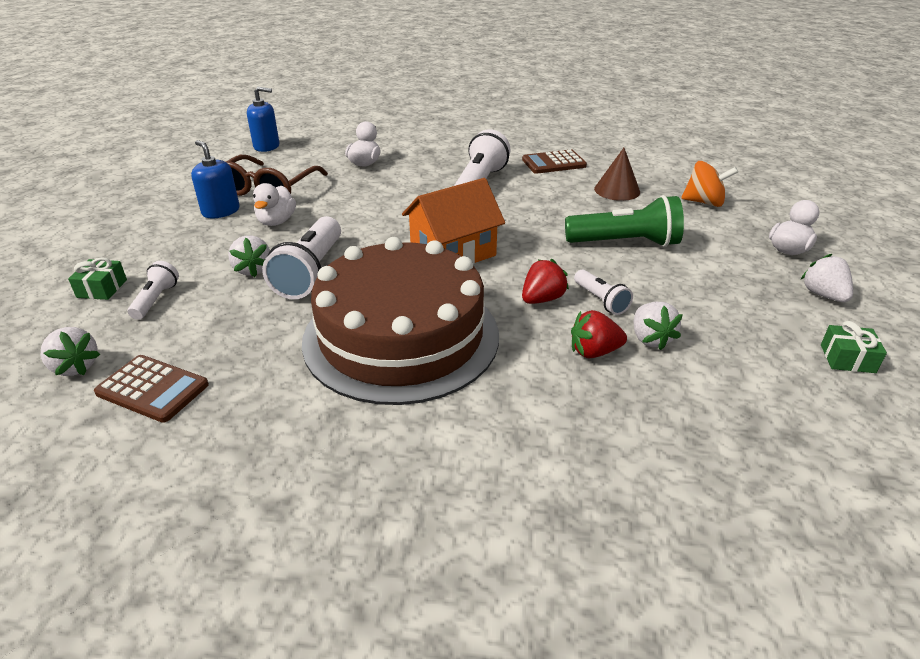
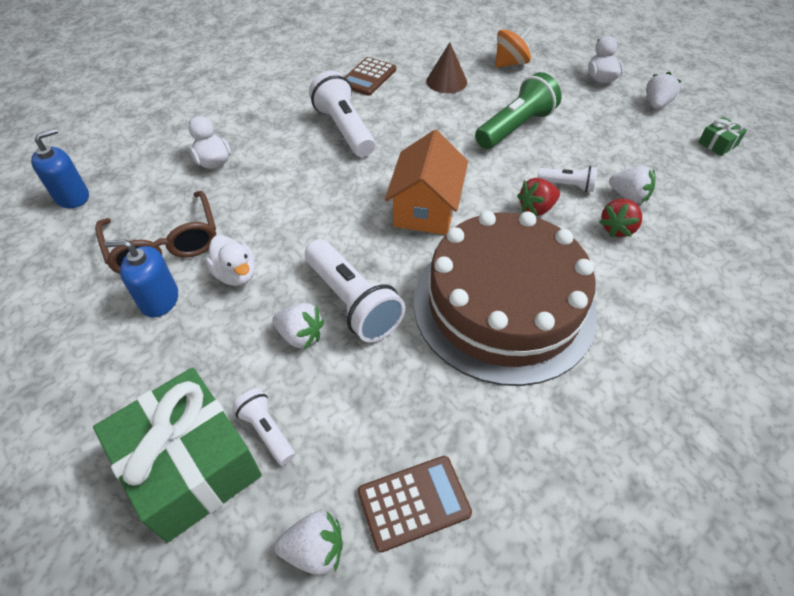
camera: 45 degrees left, 15 degrees up
green gift [68,257,127,300] -> green gift [93,368,262,543], size x2.43
red strawberry [522,259,569,304] -> red strawberry turned 120 degrees counterclockwise [517,178,560,216]
white strawberry [801,254,853,302] -> white strawberry turned 90 degrees clockwise [646,72,681,109]

